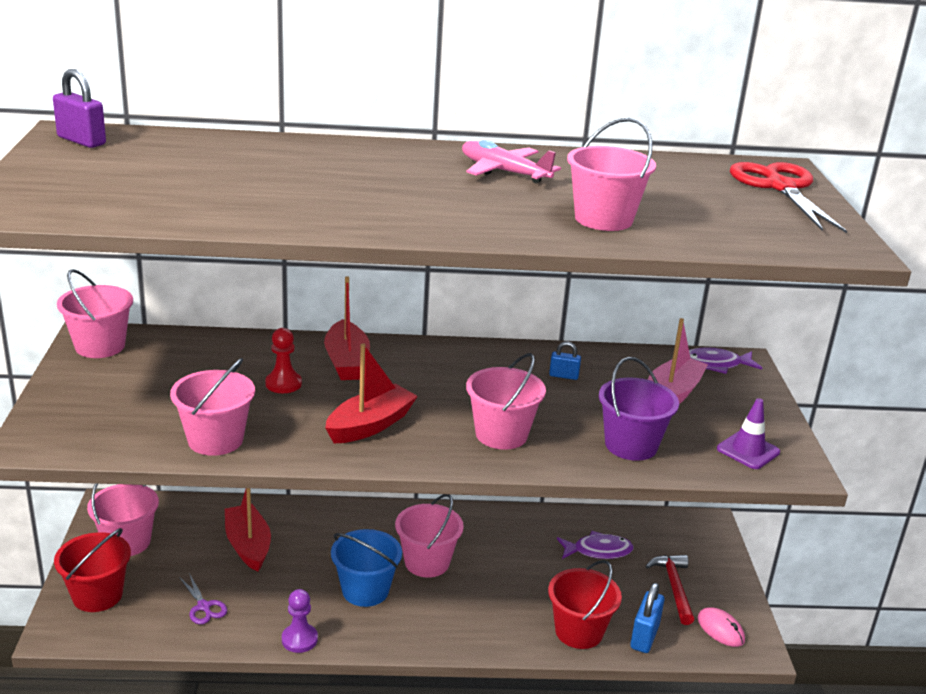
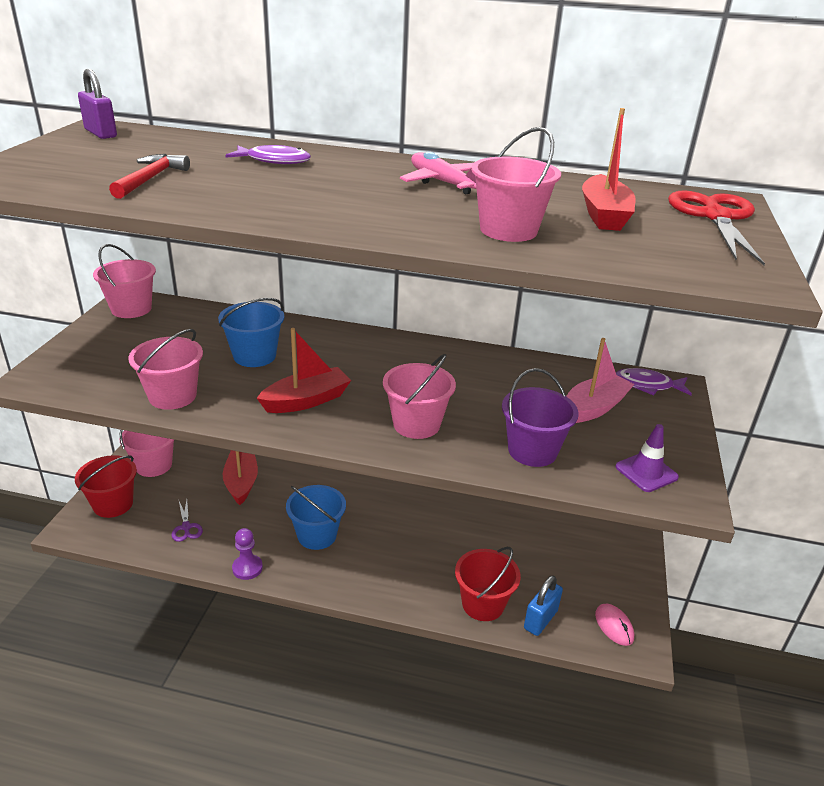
camera: 15 degrees right, 5 degrees up
red pawn [265,328,302,393] -> blue bucket [218,298,284,367]
red boat [324,276,370,380] -> red boat moved to [582,108,635,231]
pink bucket [395,494,464,577] -> none
blue padlock [549,341,581,380] -> none
purple fish [557,531,633,559] -> purple fish moved to [225,145,311,164]
red hammer [646,555,694,625] -> red hammer moved to [109,154,190,199]

